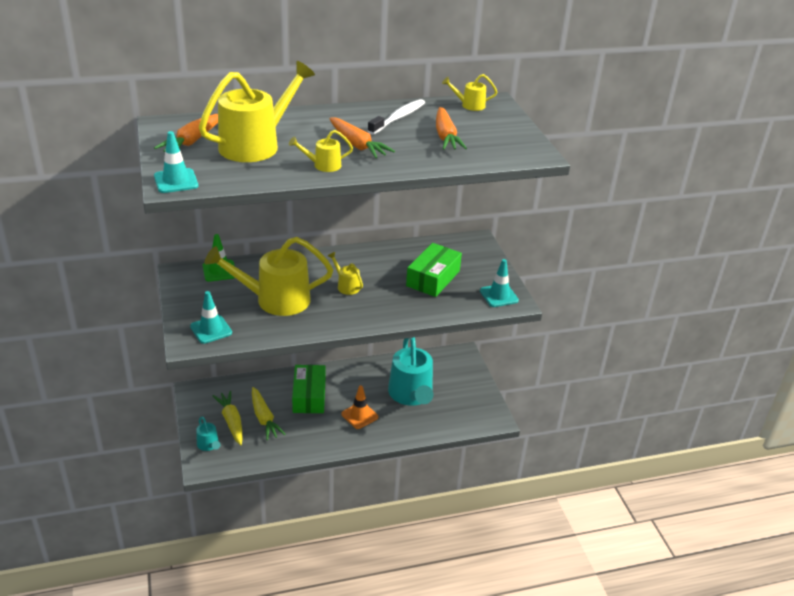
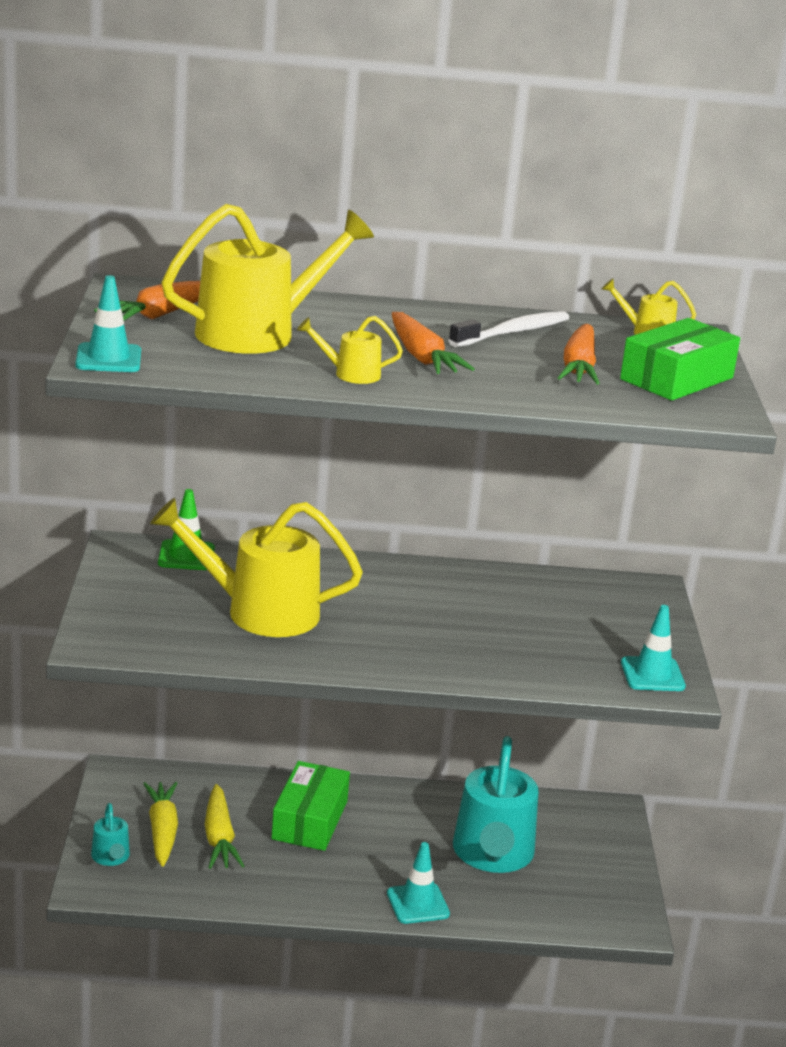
camera: 15 degrees right, 10 degrees down
turquoise traffic cone [190,291,232,344] -> turquoise traffic cone moved to [387,842,450,924]
yellow watering can [328,252,363,295] -> none
orange traffic cone [341,385,378,429] -> none
green box [406,243,462,297] -> green box moved to [620,318,740,401]

